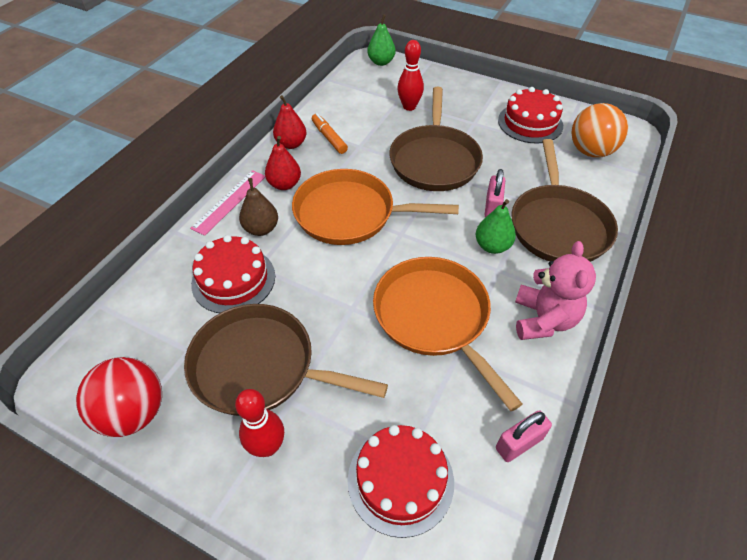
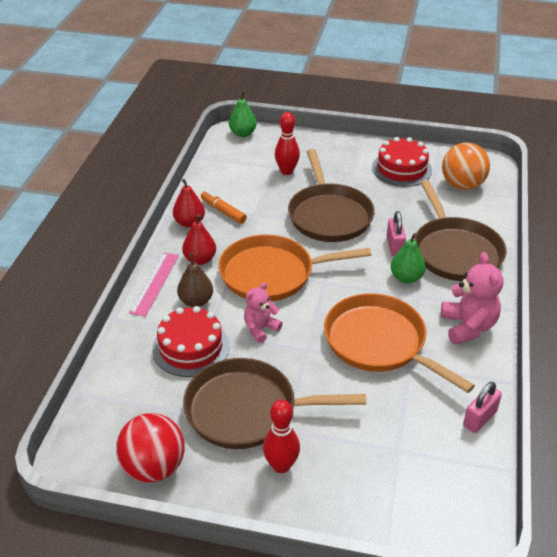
camera: 15 degrees left, 10 degrees down
red cake [348,425,454,538] -> none
none -> pink teddy bear [244,282,283,343]

